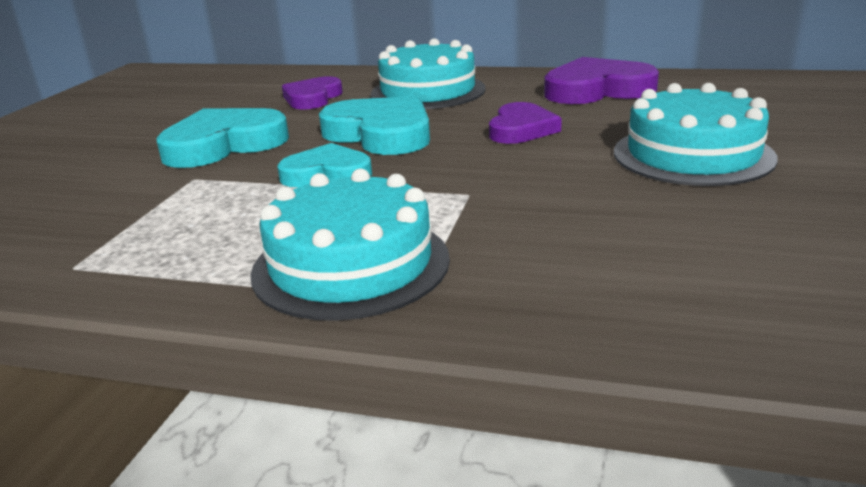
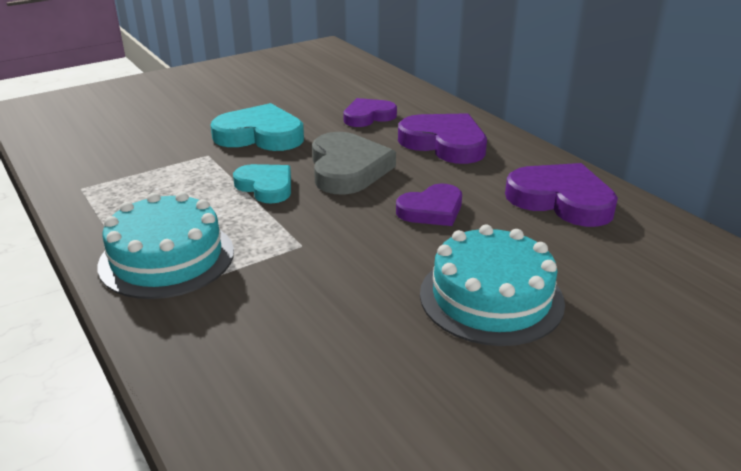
camera: 40 degrees right, 5 degrees up
turquoise heart [319,96,430,155] -> grey heart [312,132,396,195]
turquoise cake [371,38,486,109] -> purple heart [398,113,487,164]

